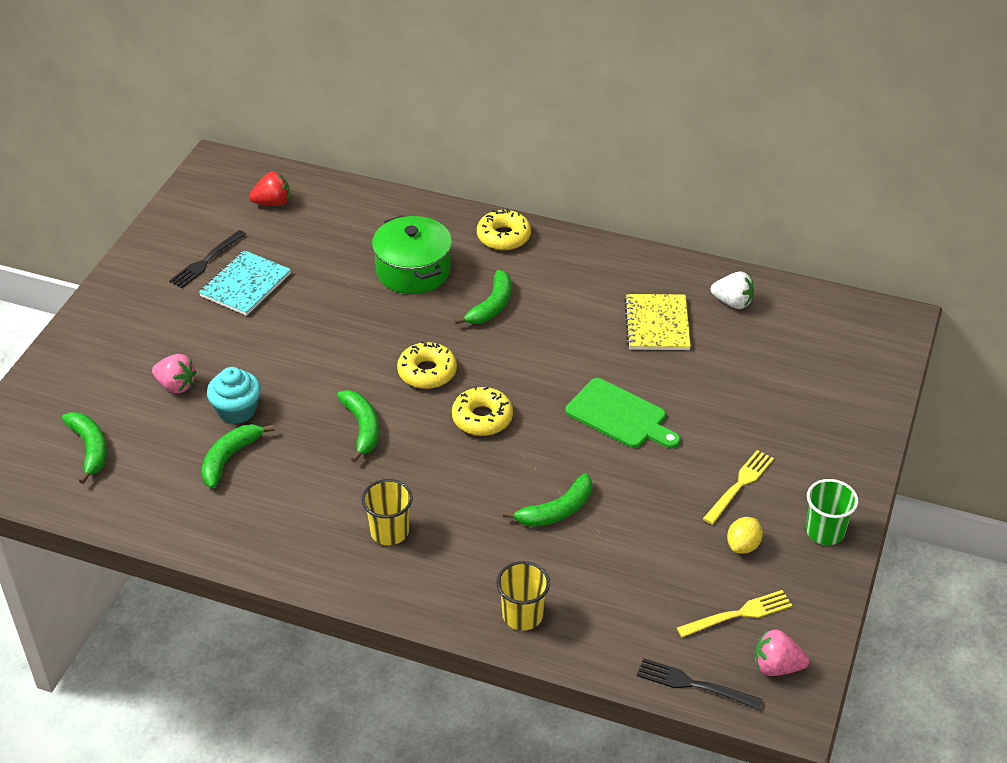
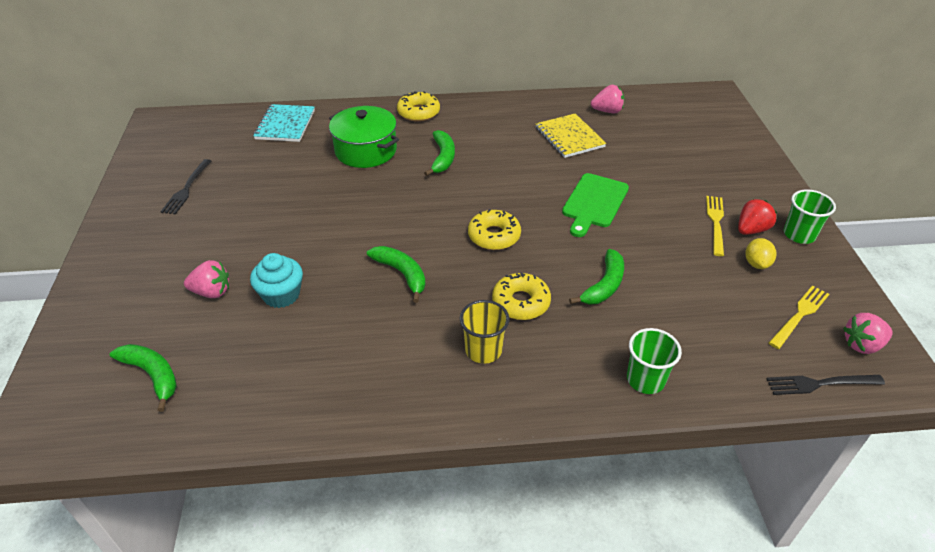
camera: 25 degrees left, 0 degrees up
turquoise notebook [199,250,291,316] -> turquoise notebook moved to [253,104,315,142]
green banana [201,424,275,488] -> none
red strawberry [249,172,290,206] -> red strawberry moved to [738,199,777,235]
yellow donut [397,341,457,389] -> yellow donut moved to [492,272,551,320]
yellow cup [496,561,550,631] -> green cup [627,328,682,394]
green cutting board [565,378,680,448] -> green cutting board turned 105 degrees clockwise [562,173,629,237]
white strawberry [711,271,754,309] -> pink strawberry [591,85,624,113]

